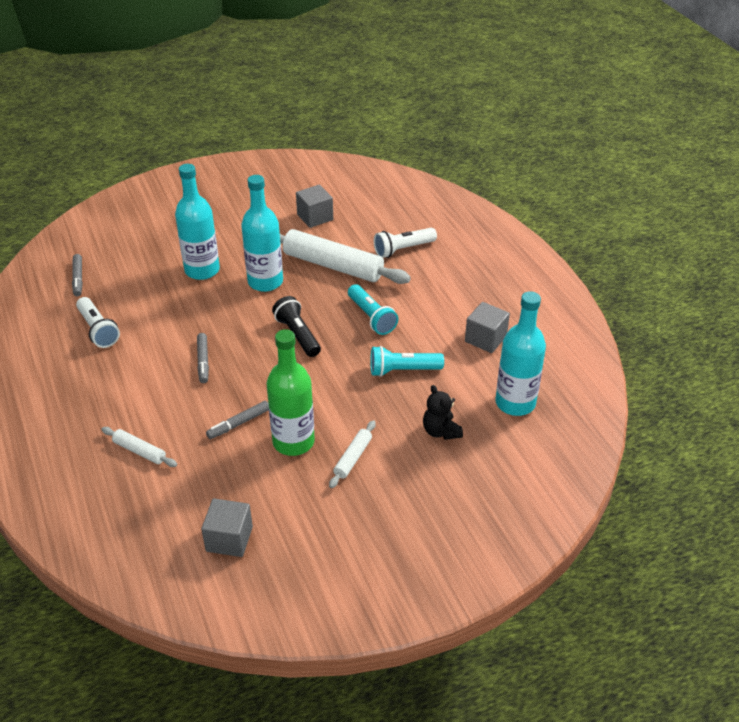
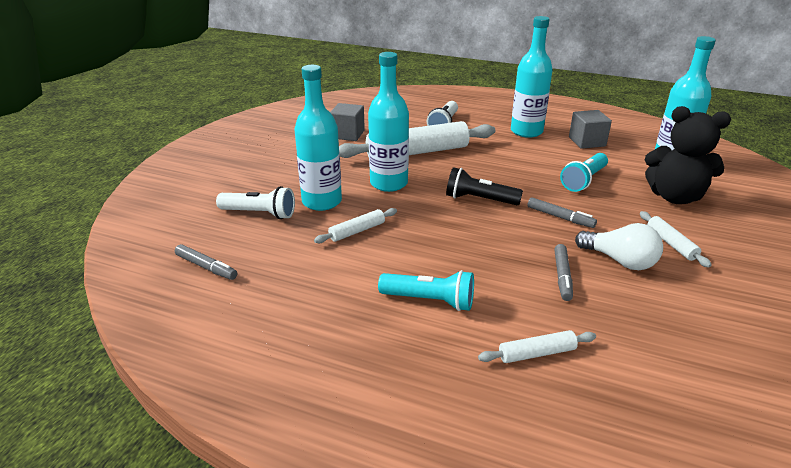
camera: 45 degrees left, 10 degrees down
white flashlight [76,297,120,348] -> white flashlight moved to [216,186,295,219]
grey marker [197,333,209,383] -> grey marker moved to [528,197,597,228]
grey cube [201,498,253,557] -> none
green bottle [266,329,315,456] -> white light bulb [575,223,663,270]
turquoise flashlight [348,284,398,335] -> turquoise flashlight moved to [378,270,474,311]
black teddy bear [423,385,463,440] -> black teddy bear [645,106,731,204], size x1.78
none -> white rolling pin [314,208,397,243]
none -> turquoise bottle [511,16,553,138]

